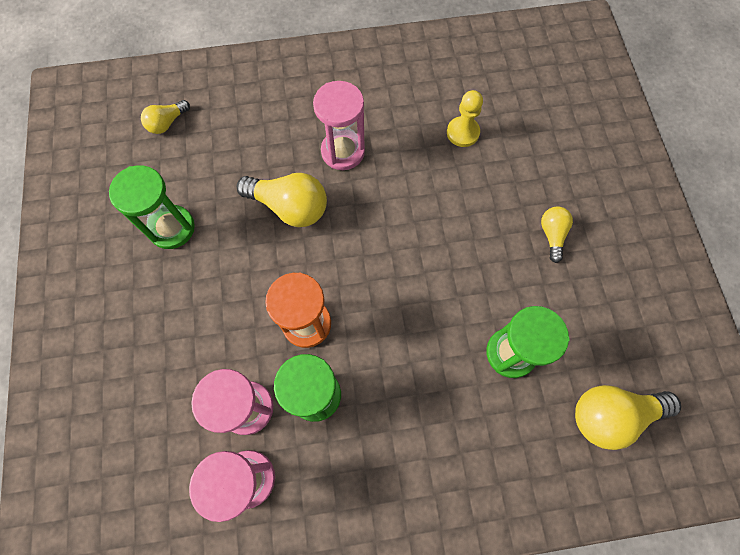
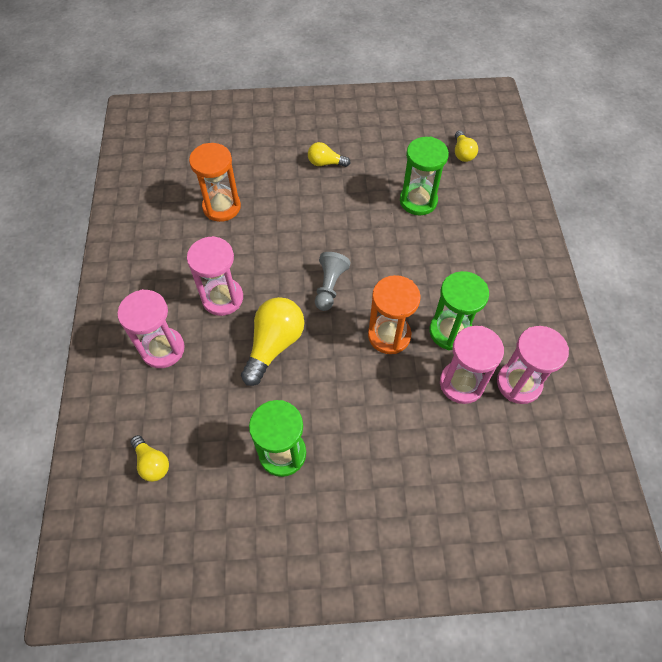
camera: 85 degrees left, 10 degrees down
yellow pawn [447,90,483,147] -> orange hourglass [189,143,241,222]
yellow light bulb [575,385,681,450] -> yellow light bulb [455,130,478,162], size x0.56
none -> pink hourglass [117,289,185,368]
none -> grey pawn [315,252,350,311]

